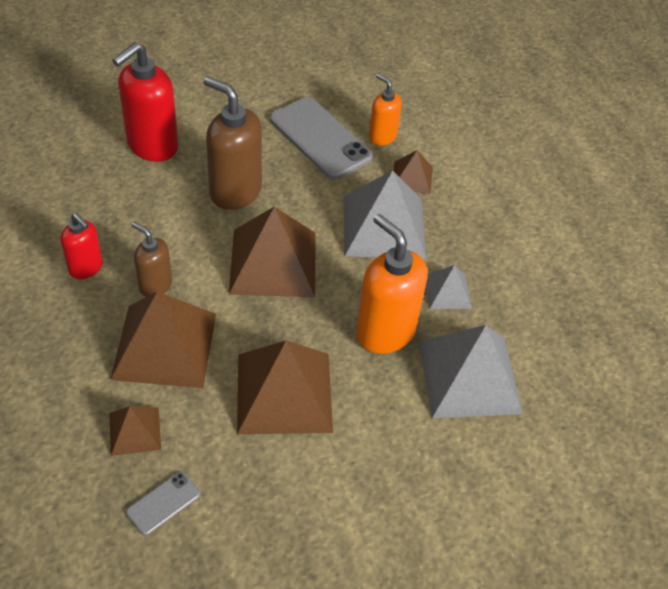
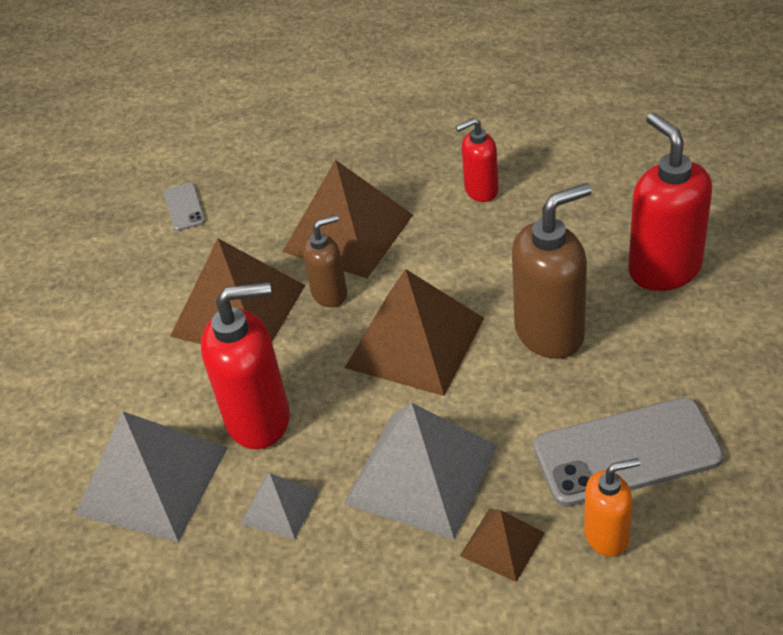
camera: 125 degrees right, 5 degrees down
brown pyramid [109,406,161,456] -> none
brown soap dispenser [131,222,172,297] -> brown soap dispenser moved to [303,215,347,307]
orange soap dispenser [356,214,428,354] -> red soap dispenser [201,282,290,449]

